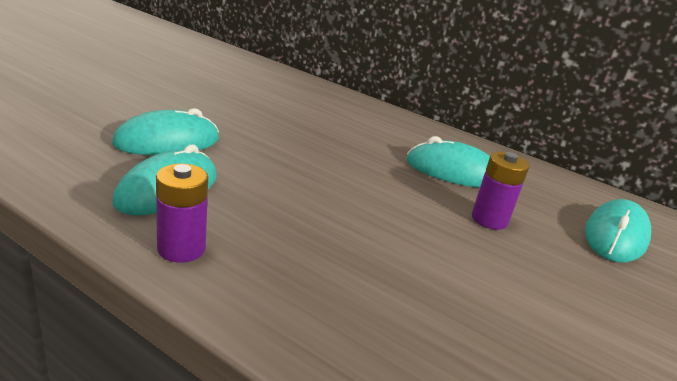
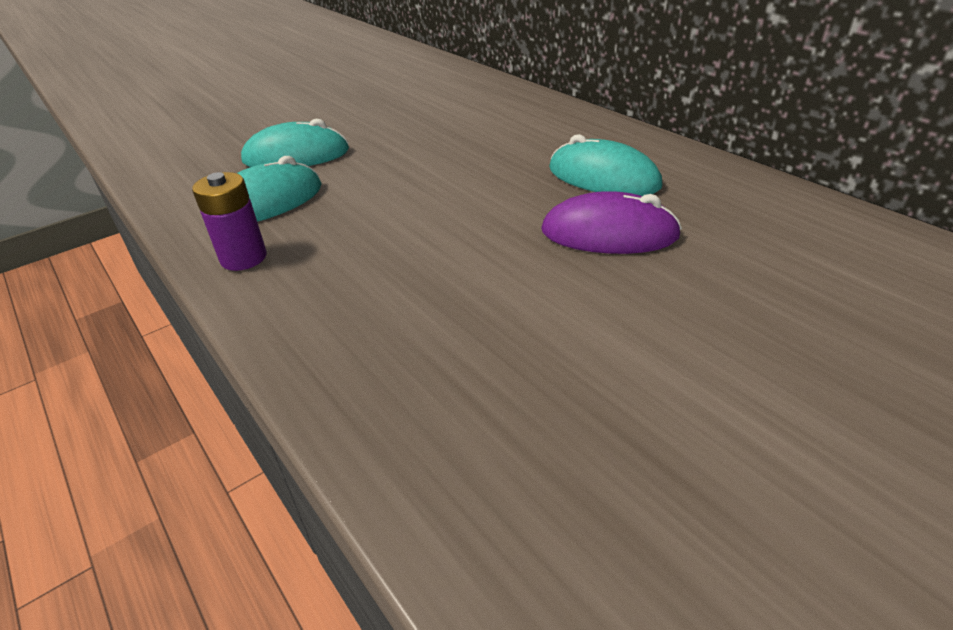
camera: 25 degrees right, 10 degrees up
purple battery [472,152,529,230] -> purple mouse [541,191,682,254]
turquoise mouse [585,199,651,263] -> none

